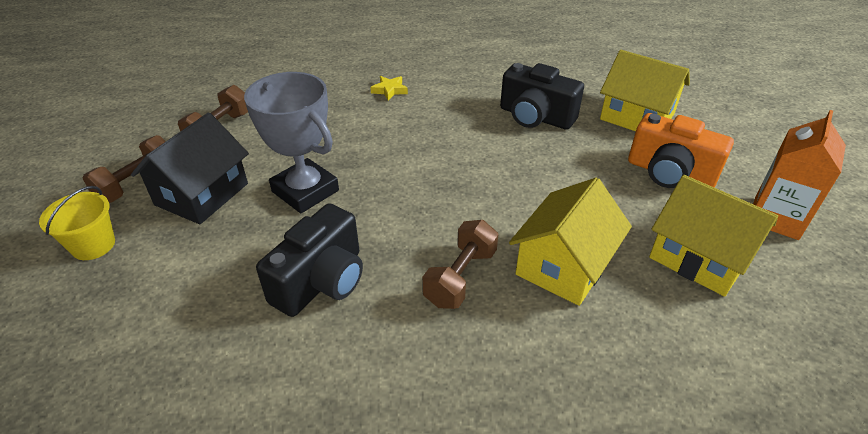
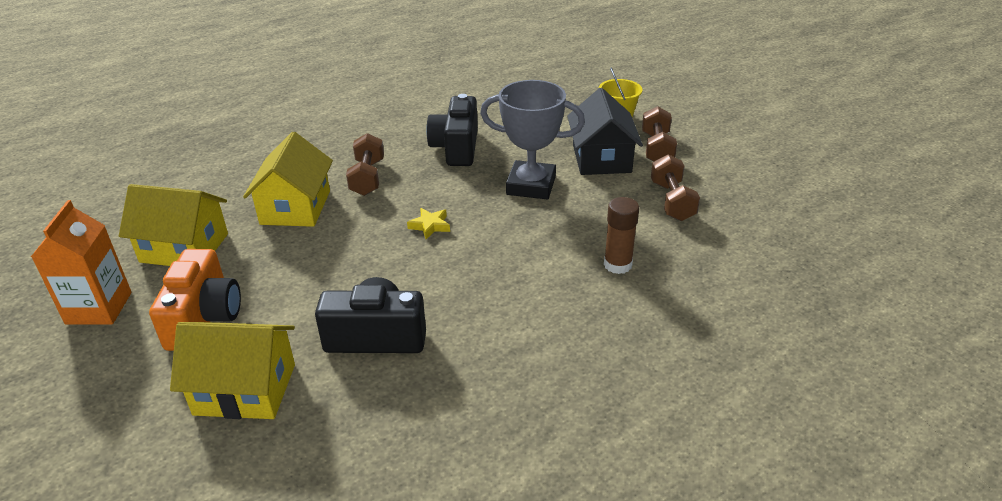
camera: 150 degrees right, 5 degrees down
yellow star [370,76,408,101] -> yellow star moved to [407,208,450,239]
orange camera [628,113,734,188] -> orange camera turned 90 degrees clockwise [149,249,241,351]
none -> brown glue stick [604,197,639,274]

